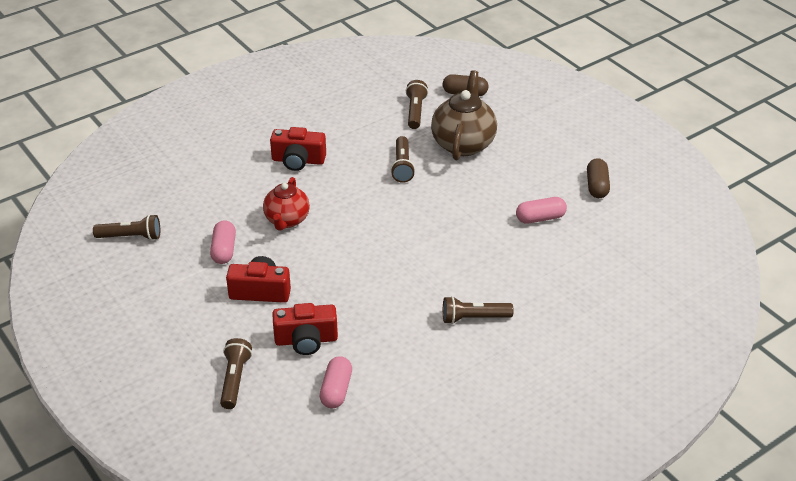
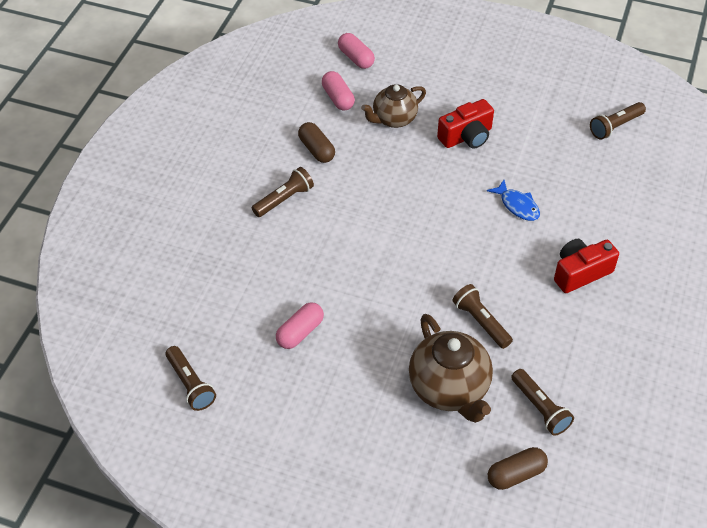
camera: 145 degrees right, 10 degrees up
pink capsule [210,220,236,264] -> pink capsule moved to [338,33,375,69]
brown flashlight [220,338,252,409] -> brown flashlight moved to [166,346,216,411]
red teapot [263,177,310,231] -> blue fish [487,180,540,221]
red camera [272,303,338,355] -> brown teapot [361,84,426,128]
brown capsule [587,158,610,198] -> brown capsule moved to [298,122,335,163]

